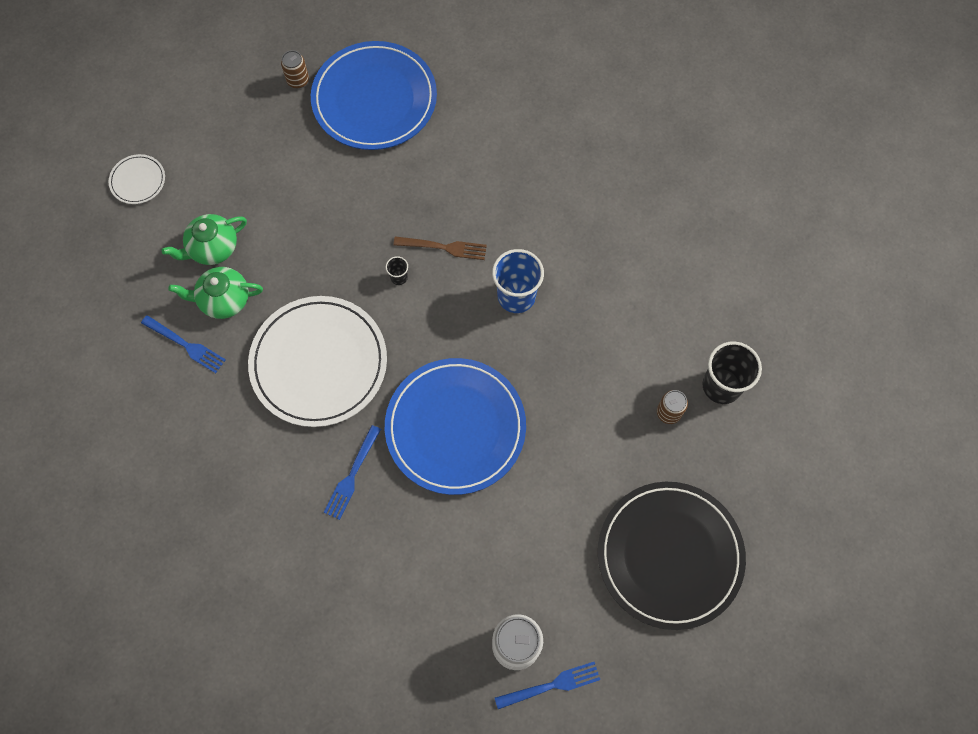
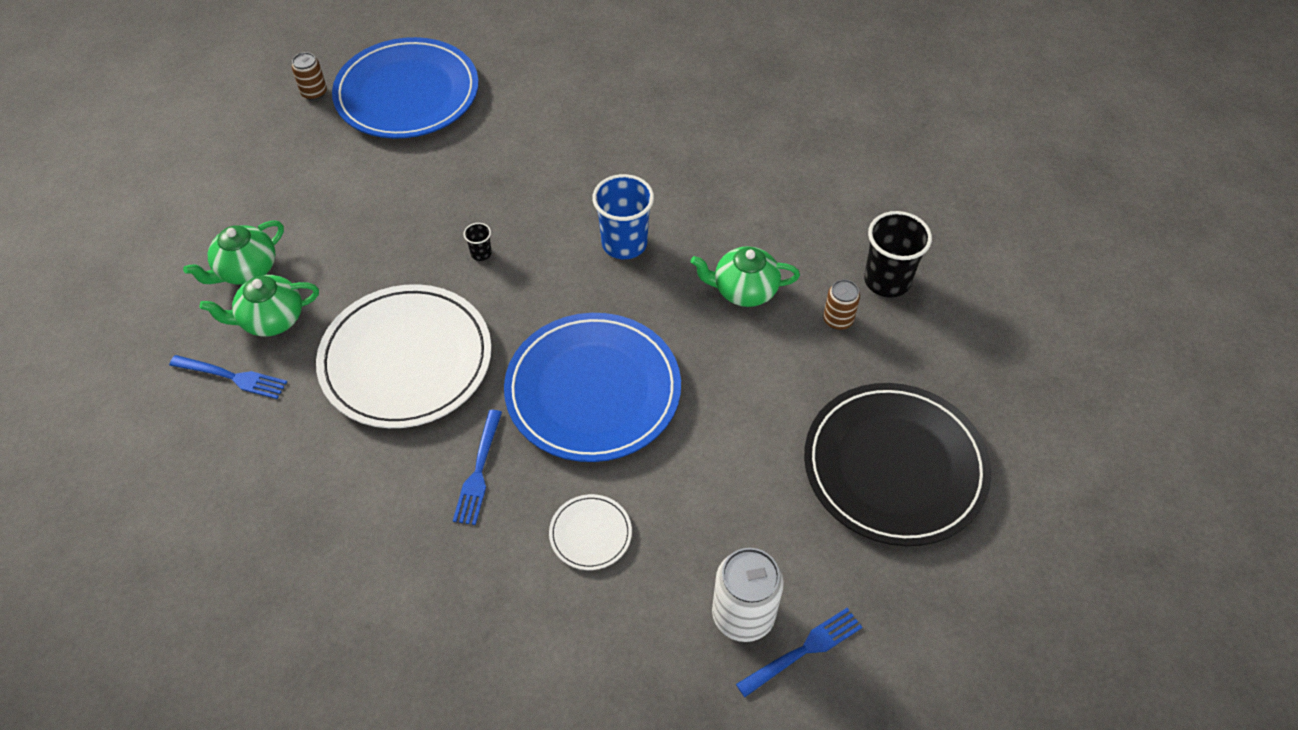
camera: 15 degrees left, 15 degrees down
white plate [109,154,165,204] -> white plate moved to [549,494,632,570]
brown fork [393,236,487,260] -> none
none -> green teapot [691,246,800,307]

